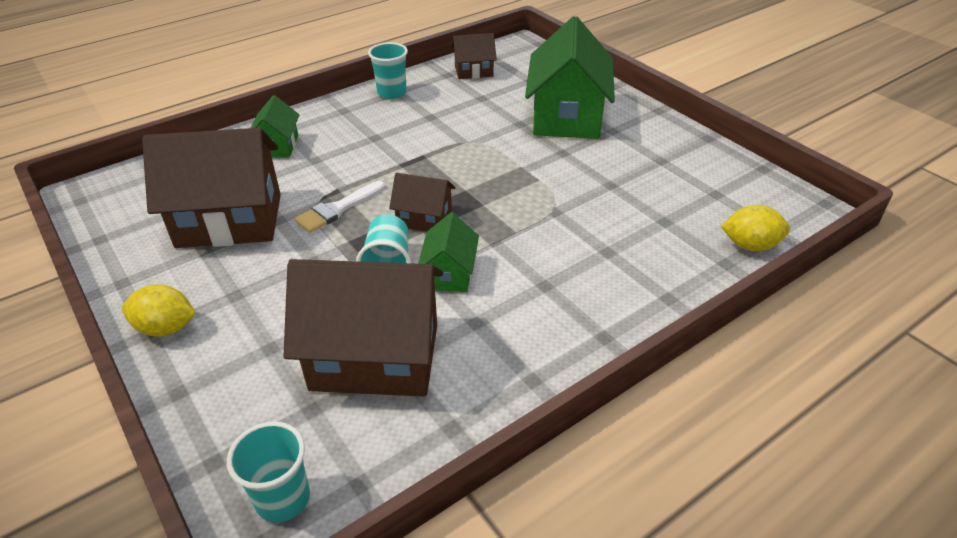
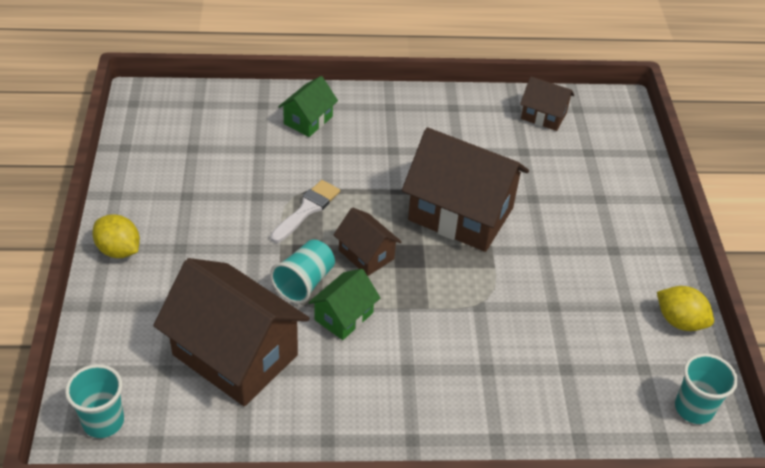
camera: 30 degrees right, 5 degrees up
brown house [142,128,281,248] -> brown house moved to [402,127,529,252]
white brush [294,181,385,233] -> white brush turned 135 degrees clockwise [271,180,340,243]
turquoise cup [368,42,408,99] -> turquoise cup moved to [675,353,738,424]
green house [525,16,615,139] -> none
yellow lemon [721,205,790,251] -> yellow lemon moved to [657,286,714,331]

